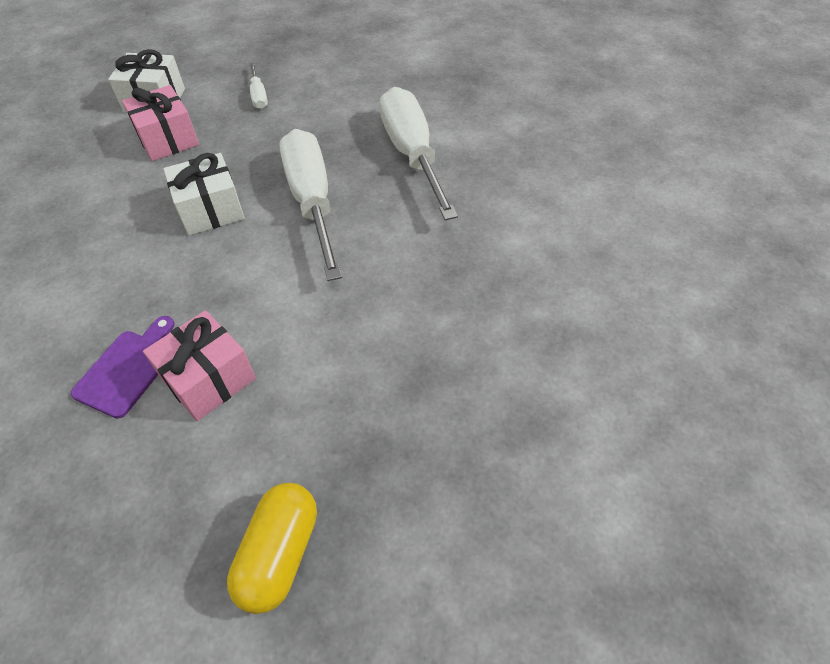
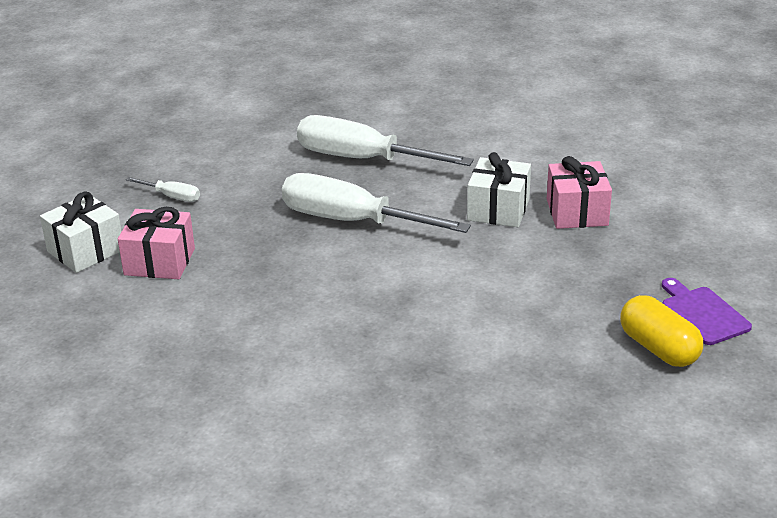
camera: 50 degrees left, 20 degrees down
purple cutting board [71,316,174,419] -> purple cutting board moved to [662,278,752,345]
pink gift [143,310,256,421] -> pink gift moved to [547,156,612,229]
white gift [163,153,245,236] -> white gift moved to [467,152,531,227]

